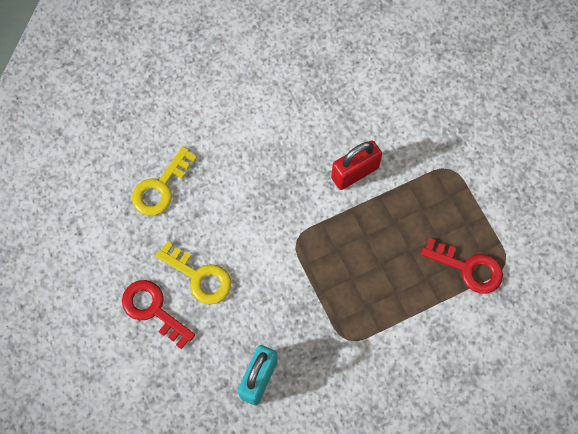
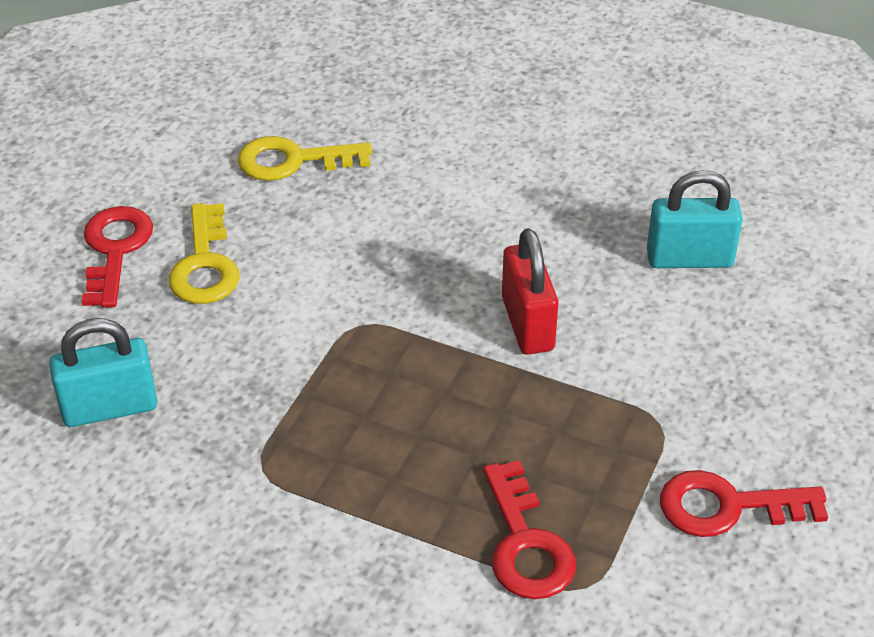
camera: 50 degrees right, 25 degrees down
red padlock [331,140,382,190] -> red padlock turned 60 degrees clockwise [502,228,558,355]
none -> turquoise padlock [647,170,743,268]
none -> red key [660,470,828,537]

